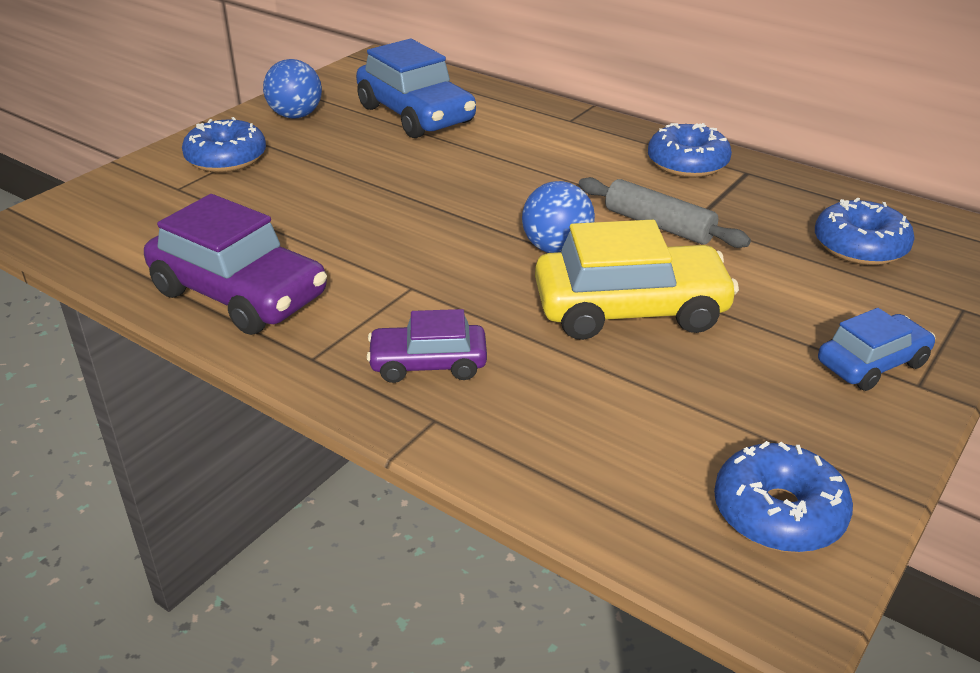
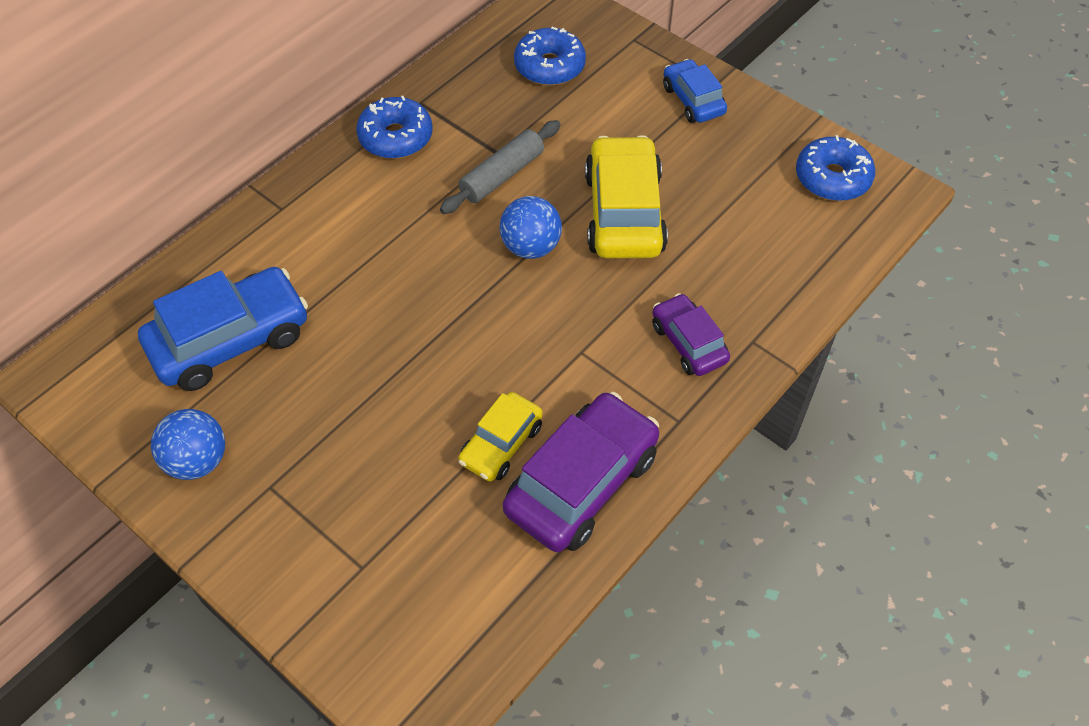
camera: 85 degrees left, 20 degrees up
blue donut [182,117,266,173] -> none
purple car [367,309,487,383] -> purple car turned 150 degrees clockwise [652,293,730,376]
none -> yellow car [458,392,543,481]

